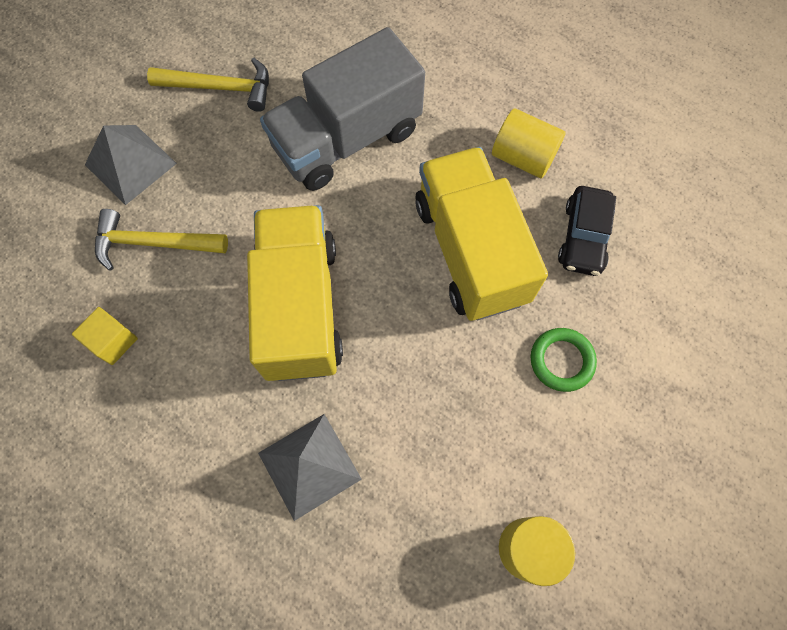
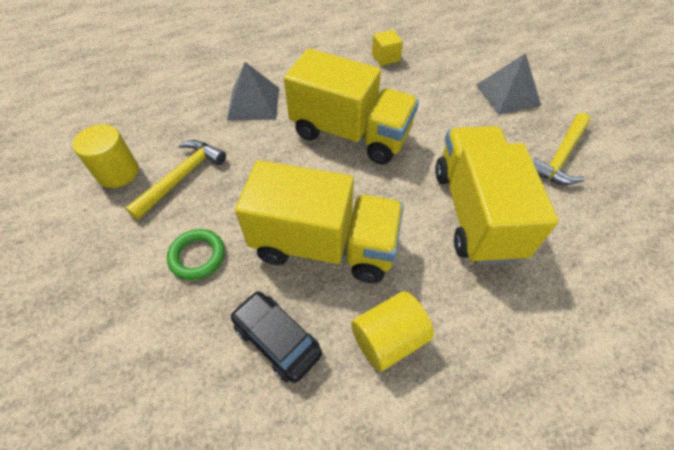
camera: 120 degrees right, 15 degrees down
yellow hammer [95,209,228,271] -> yellow hammer moved to [125,140,226,220]
grey truck [260,27,425,191] -> yellow truck [435,126,559,265]

